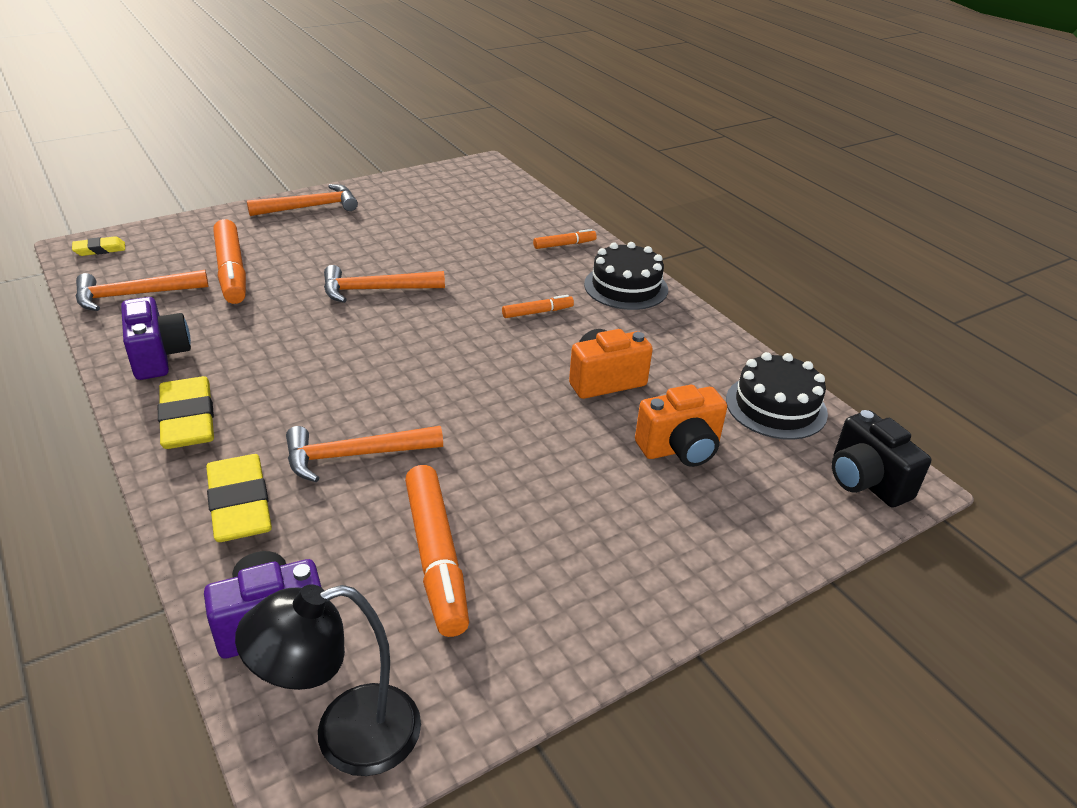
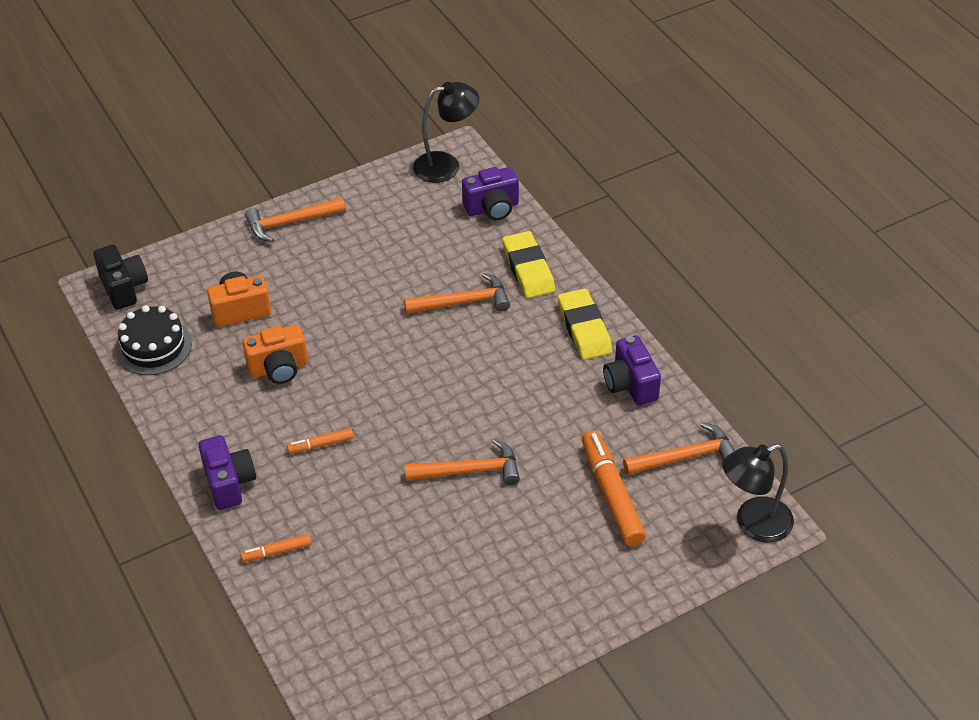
camera: 175 degrees left, 10 degrees up
yellow eraser [72,236,125,256] -> black lamp [723,444,794,543]
orange hammer [247,184,358,216] -> orange hammer moved to [245,197,346,242]
orange marker [405,465,469,637] -> none
black cake [584,242,668,310] -> purple camera [198,435,256,510]

